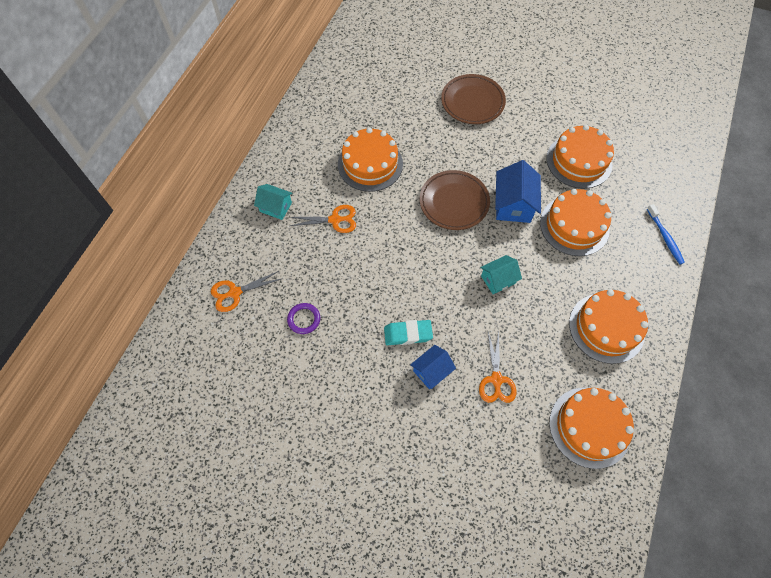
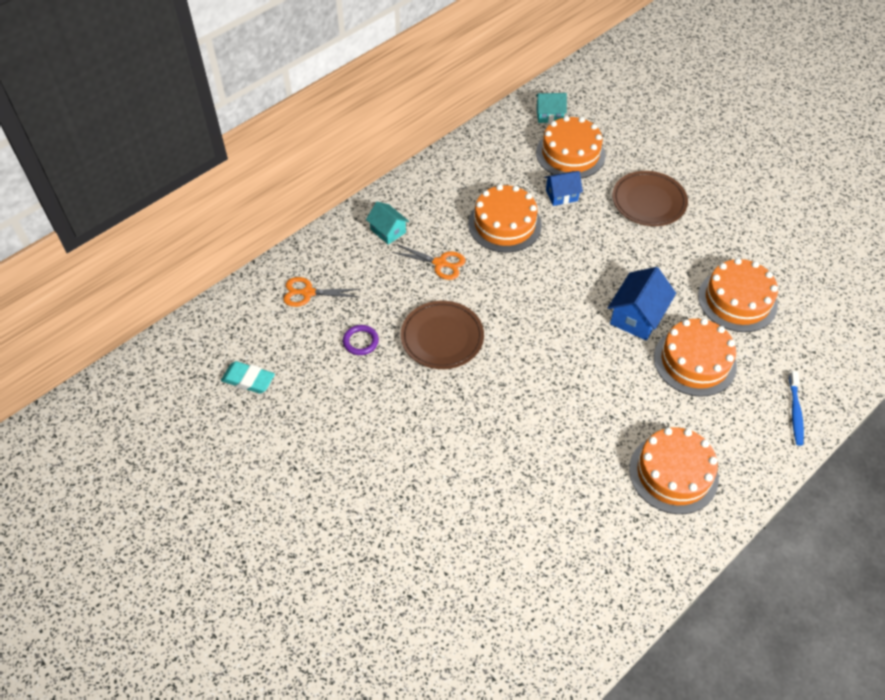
camera: 25 degrees right, 10 degrees down
turquoise eraser [384,320,433,345] -> turquoise eraser moved to [221,361,275,394]
blue house [410,345,456,389] -> blue house moved to [544,171,583,206]
brown plate [420,170,490,230] -> brown plate moved to [401,301,484,369]
orange scissors [479,330,516,403] -> none
turquoise house [480,255,522,294] -> turquoise house moved to [536,93,567,123]
orange cake [549,387,634,469] -> orange cake moved to [536,116,606,178]

